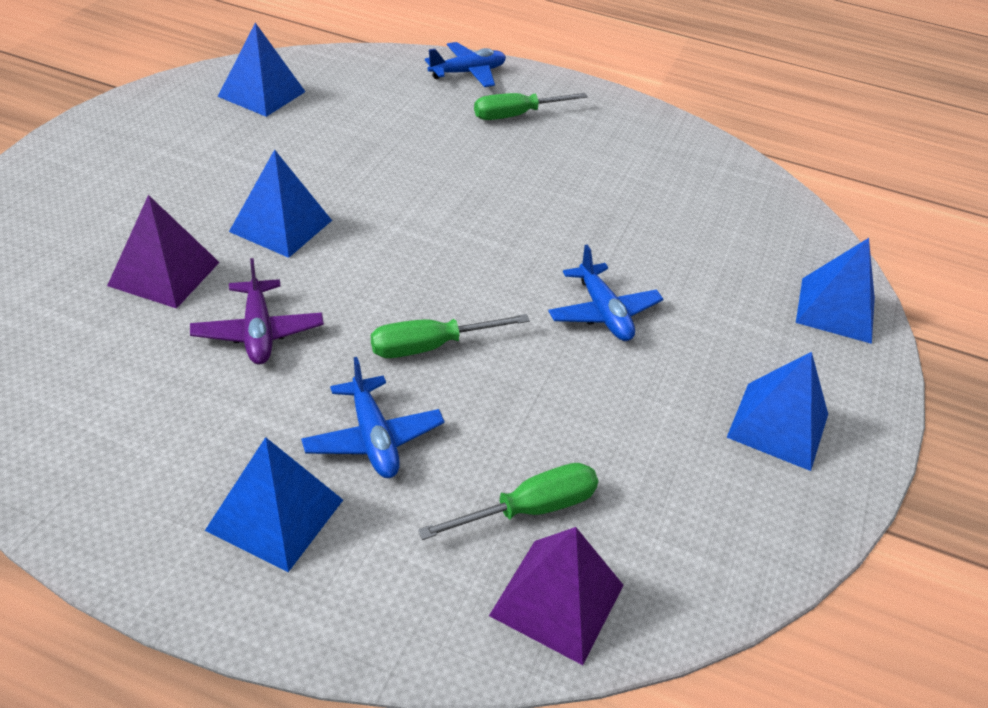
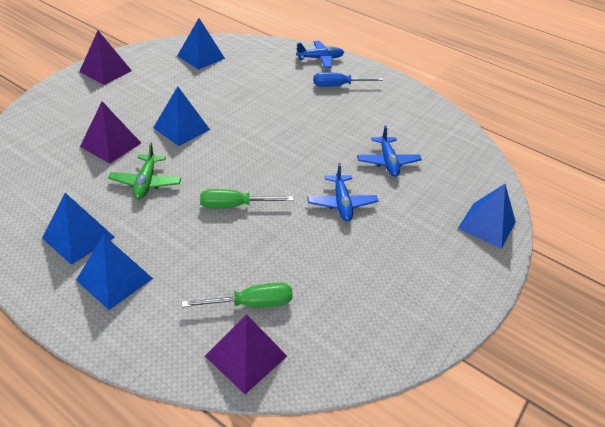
camera: 15 degrees right, 0 degrees up
purple plane [190,258,324,364] -> green plane [108,143,181,200]
blue plane [301,357,445,478] -> blue plane moved to [357,125,422,177]
green screwdriver [474,93,588,120] -> blue screwdriver [313,72,383,87]
blue pyramid [726,352,828,471] -> blue pyramid moved to [42,193,115,265]
none -> purple pyramid [79,31,132,85]

